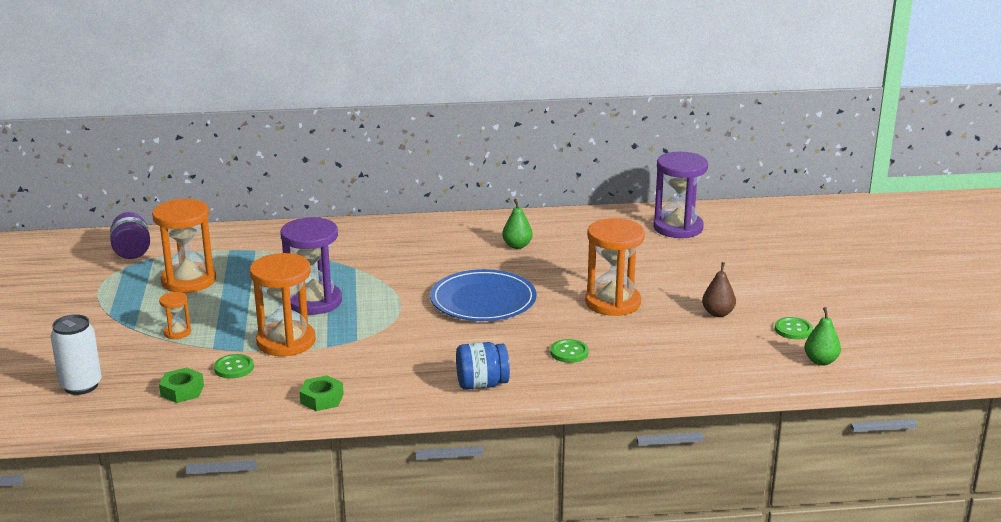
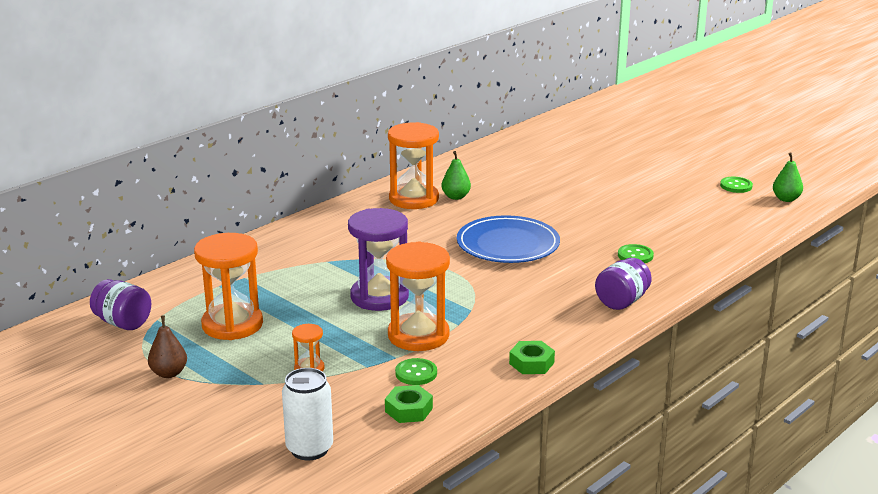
camera: 40 degrees left, 0 degrees up
blue jar [456,342,510,390] -> purple jar [595,258,652,310]
orange hourglass [585,218,645,316] -> orange hourglass moved to [388,122,439,209]
purple hourglass [653,152,708,238] -> none
brown pear [702,262,736,317] -> brown pear moved to [148,315,187,378]

